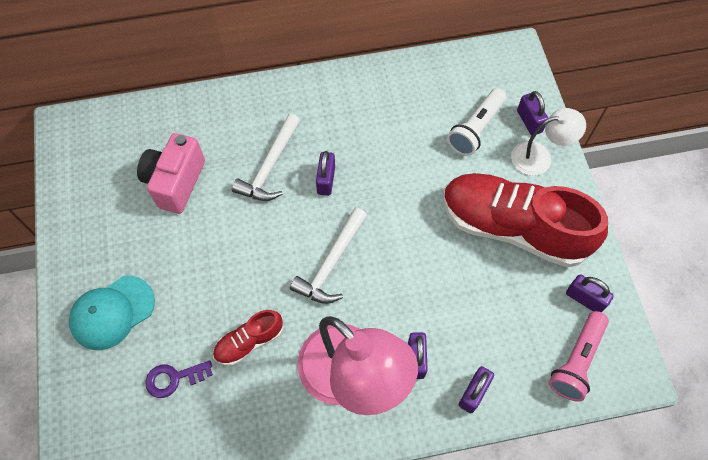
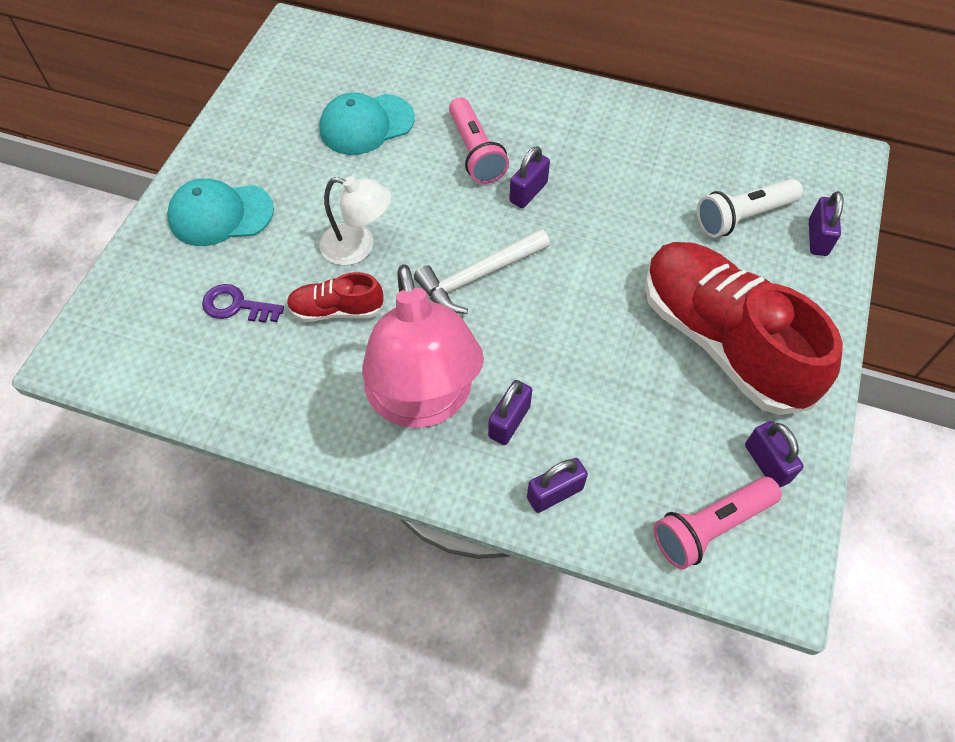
camera: 30 degrees right, 5 degrees down
pink camera [137,133,205,214] -> turquoise cap [319,93,415,155]
white hammer [232,114,300,201] -> pink flashlight [449,97,509,184]
white lamp [511,108,586,176] -> white lamp moved to [320,176,391,266]

